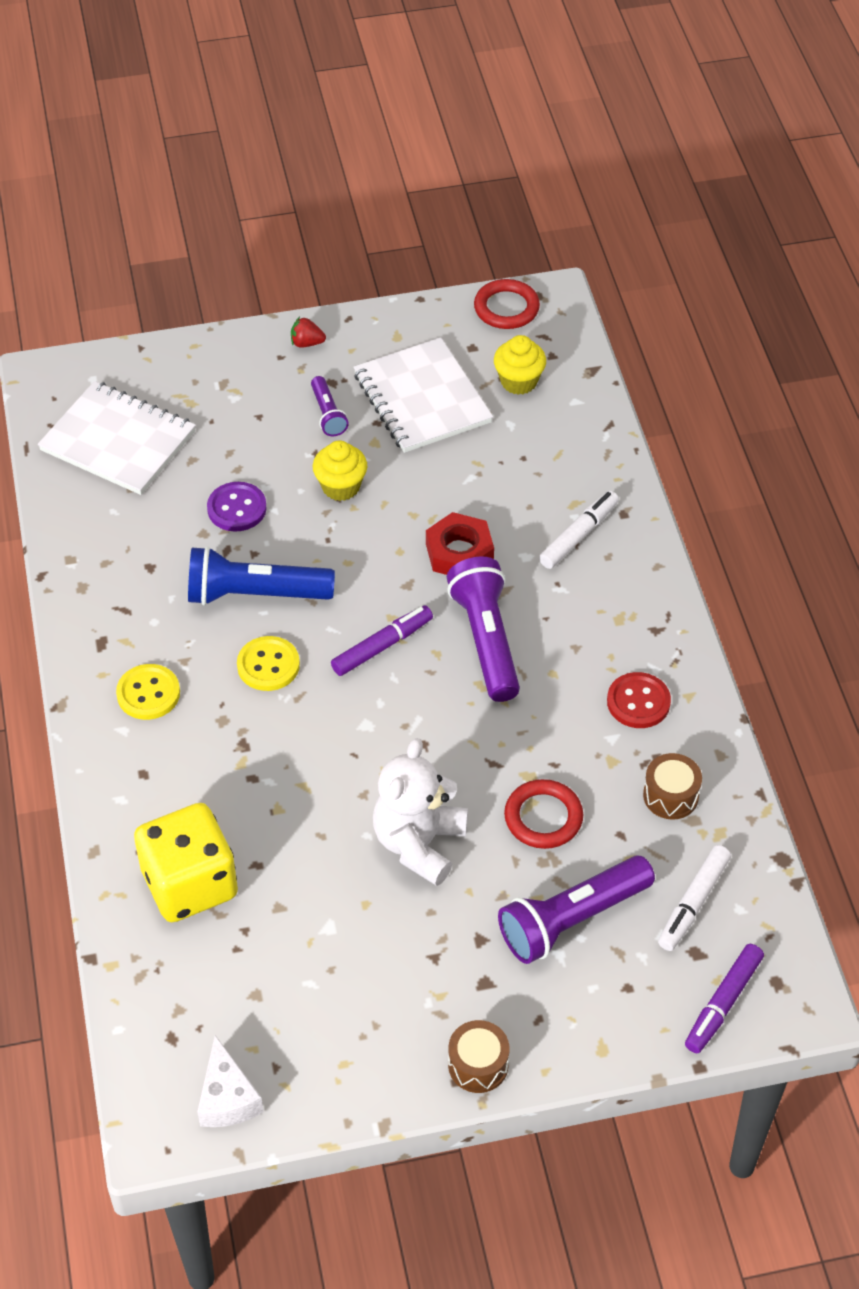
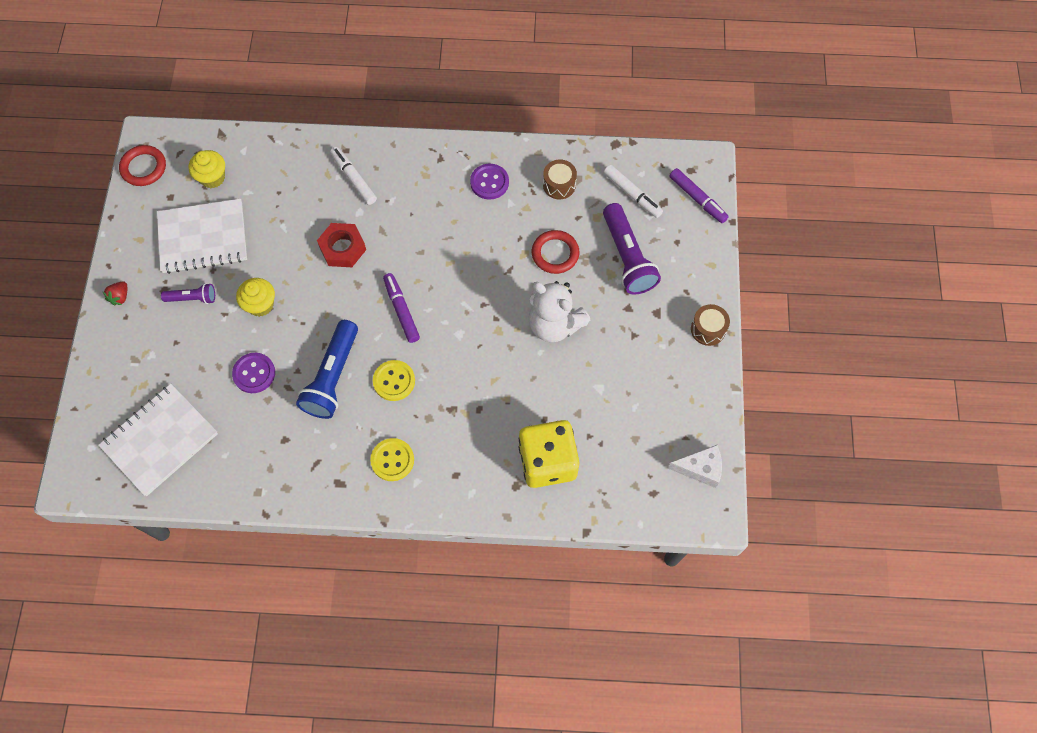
camera: 75 degrees left, 15 degrees up
purple flashlight [447,557,520,702] -> none
red button [607,672,671,728] -> purple button [470,164,509,200]

